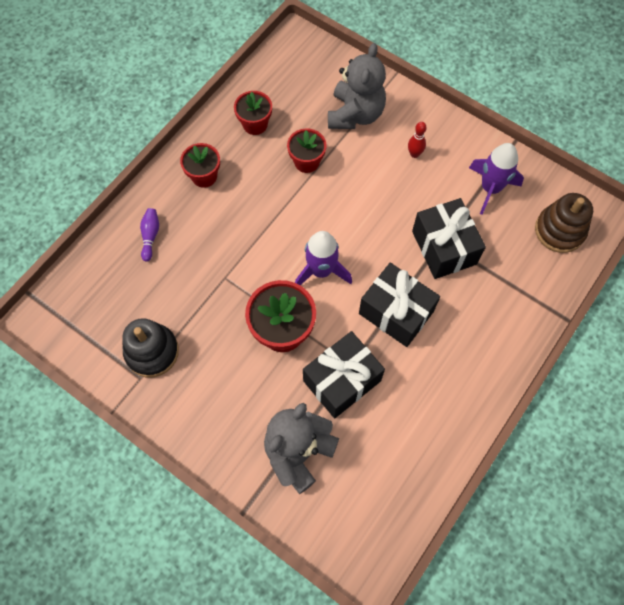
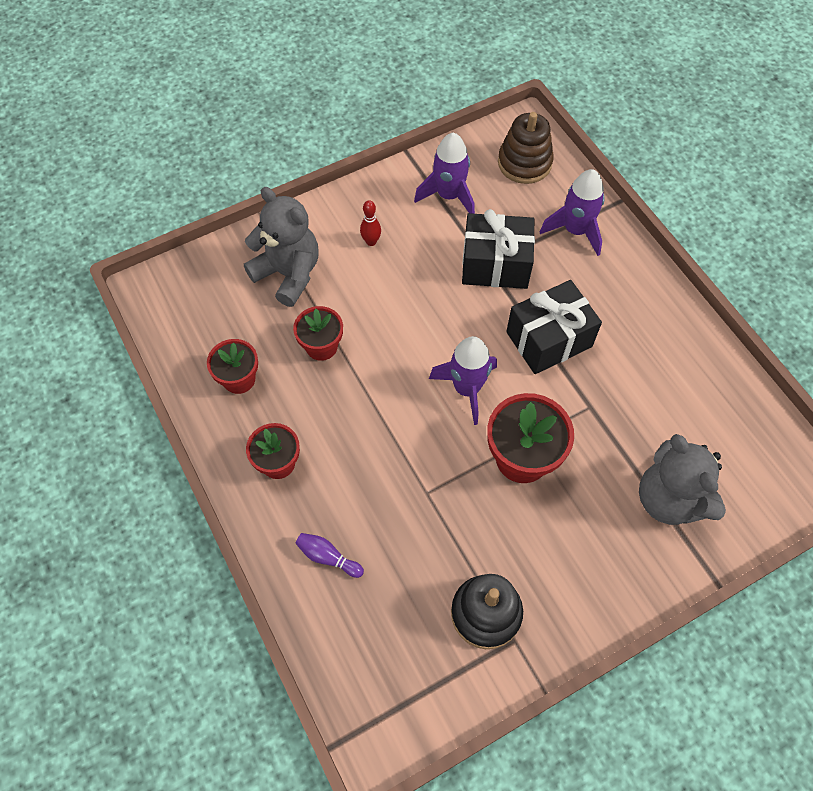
camera: 65 degrees left, 5 degrees down
black gift [303,331,385,418] -> none
none -> purple rocket [540,169,605,256]

